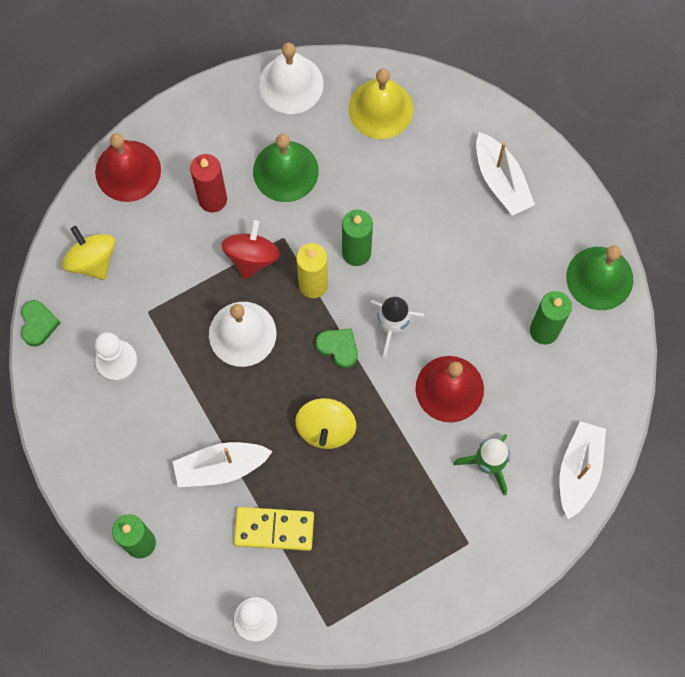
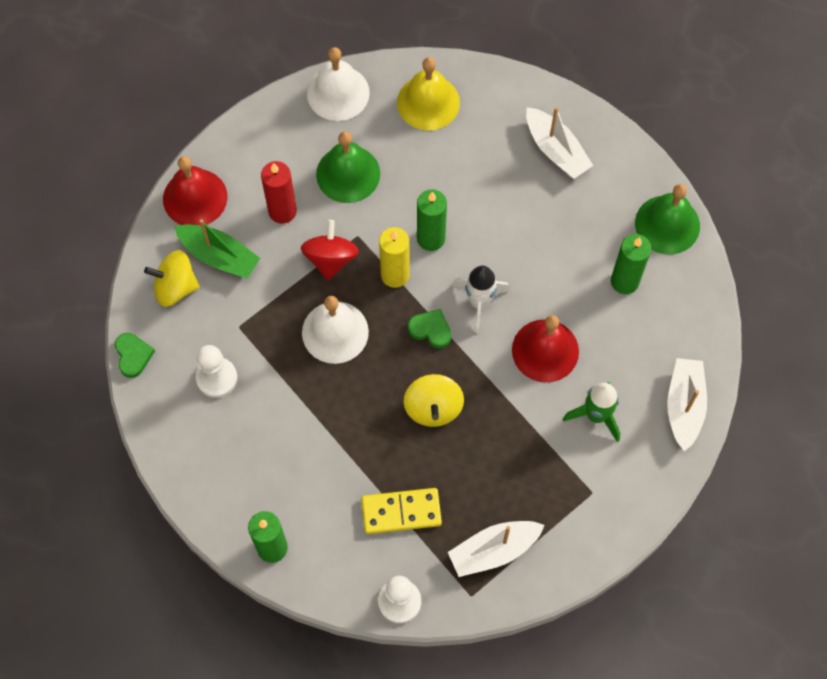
camera: 10 degrees left, 5 degrees down
yellow spinning top [62,226,115,280] -> yellow spinning top turned 45 degrees counterclockwise [144,250,200,307]
white boat [172,442,273,487] -> white boat moved to [448,521,545,577]
none -> green boat [174,219,260,278]

